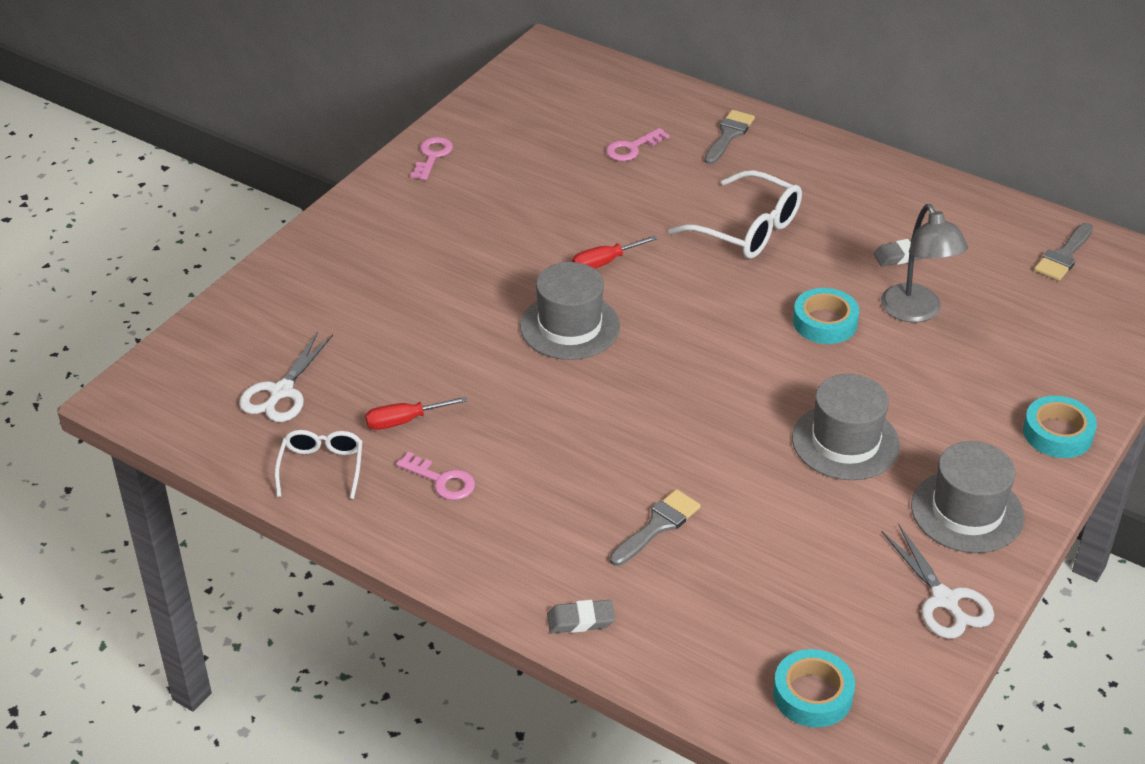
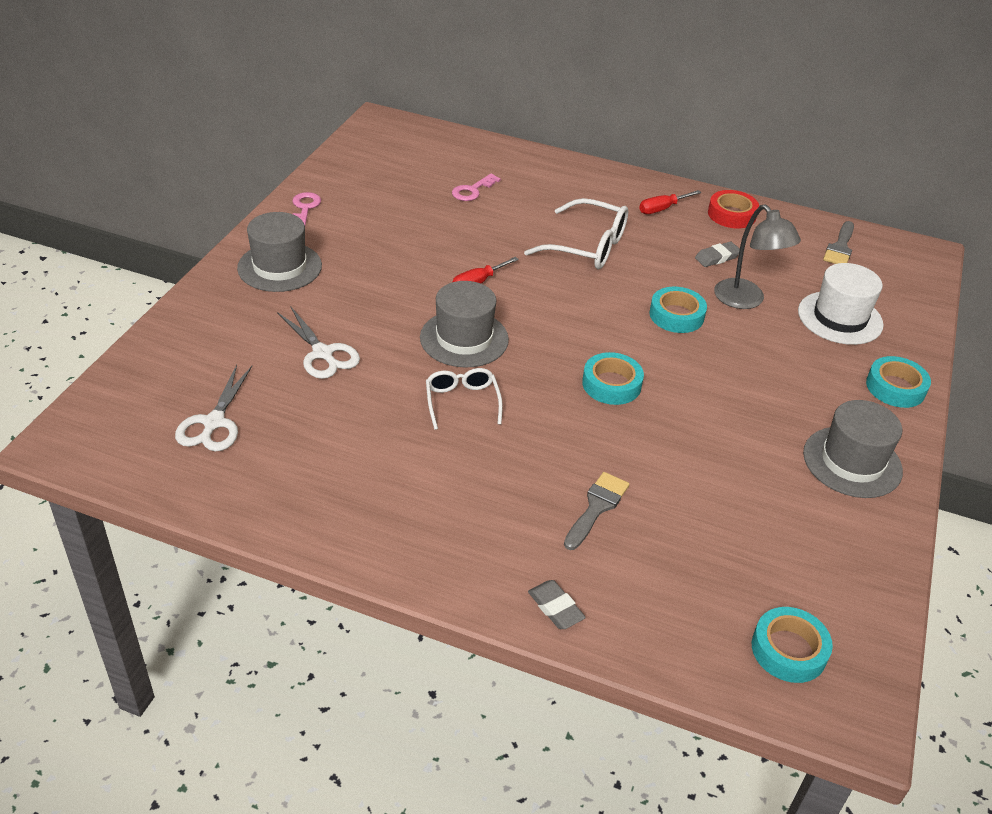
camera: 15 degrees left, 0 degrees up
white glasses [275,430,362,499] -> white glasses moved to [426,368,503,430]
red screwdriver [365,396,467,430] -> red screwdriver moved to [639,190,701,214]
pink key [396,452,475,500] -> none
grey eraser [547,600,615,633] -> grey eraser turned 75 degrees clockwise [528,580,586,629]
grey brush [704,110,755,165] -> none
grey hat [792,374,900,480] -> grey hat moved to [237,212,322,292]
white scissors [882,524,994,639] -> white scissors moved to [277,307,360,379]
none -> turquoise tape [582,352,644,405]
none -> red tape [708,190,759,228]
none -> white hat [798,263,884,345]

